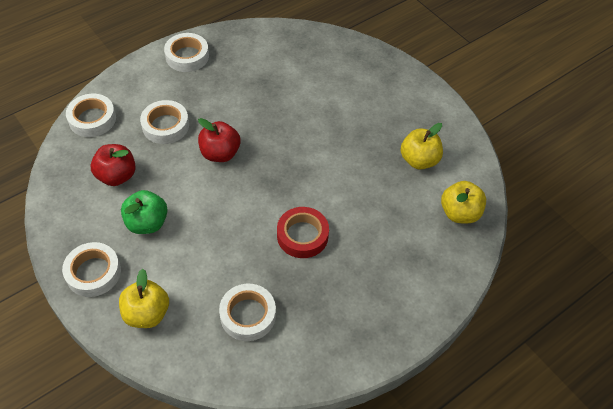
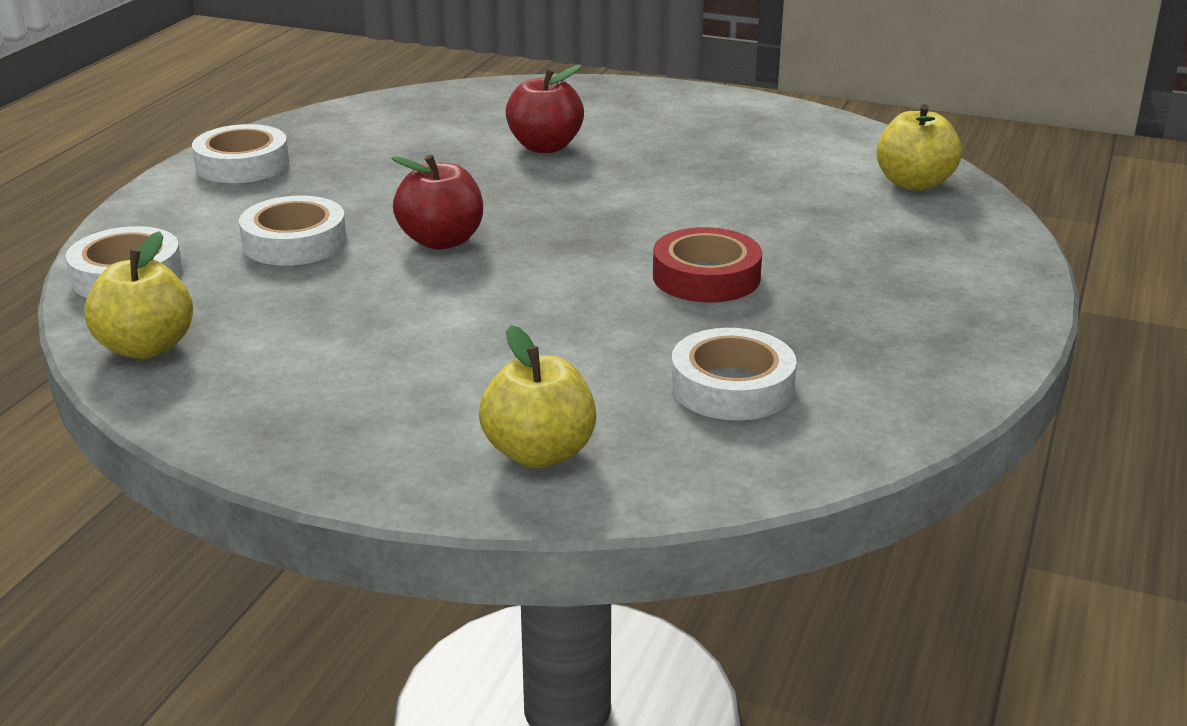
camera: 30 degrees left, 25 degrees down
white tape [62,242,121,297] -> none
red apple [91,144,136,186] -> red apple moved to [505,65,584,153]
green apple [121,190,168,234] -> none
yellow apple [400,123,443,170] -> yellow apple moved to [84,231,193,359]

